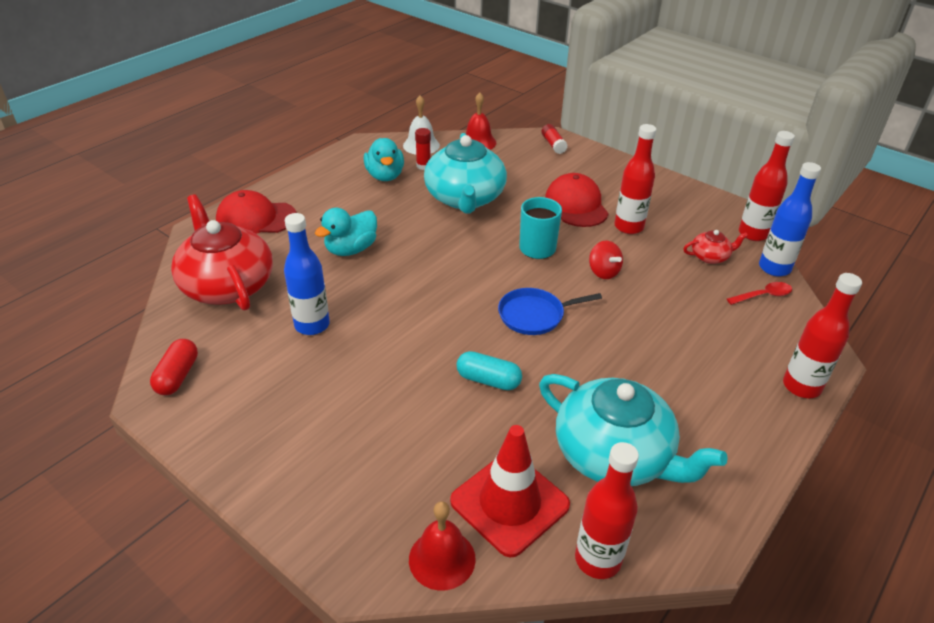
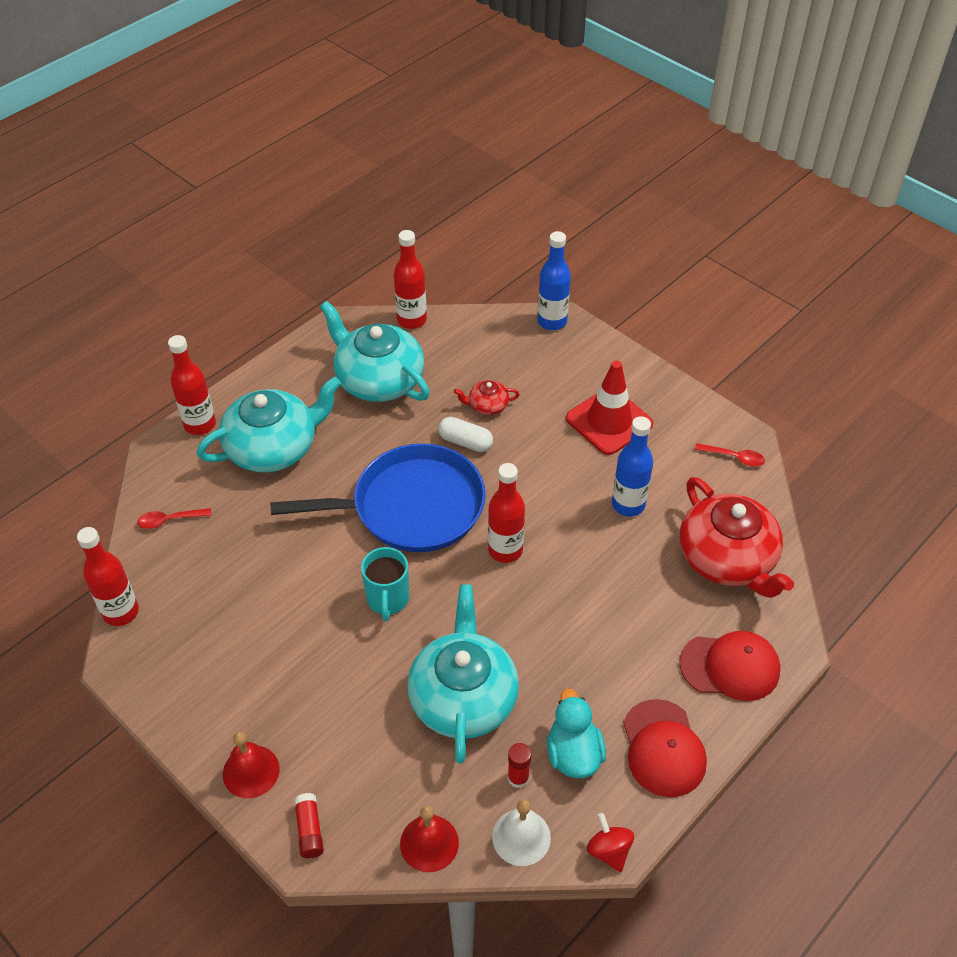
camera: 175 degrees left, 10 degrees up
red capsule [150,339,198,395] -> red spoon [695,443,765,467]
turquoise duck [315,208,377,256] -> none
red bell [409,501,476,591] -> red bell moved to [223,732,280,798]
red traffic cone [450,425,570,558] -> red traffic cone moved to [566,361,653,455]
turquoise capsule [457,351,522,390] -> white capsule [438,417,493,452]
blue pan [498,288,602,335] -> blue pan [270,444,486,552], size x2.02
red cap [545,173,609,227] -> red cap moved to [623,699,707,797]
red spinning top [589,240,623,279] -> red spinning top moved to [587,813,634,872]
red bottle [614,124,657,234] -> red bottle moved to [488,463,525,563]
red teapot [683,230,748,264] -> red teapot moved to [454,380,520,415]
blue bottle [759,162,821,277] -> blue bottle moved to [537,231,571,330]
none -> turquoise teapot [197,376,341,473]

